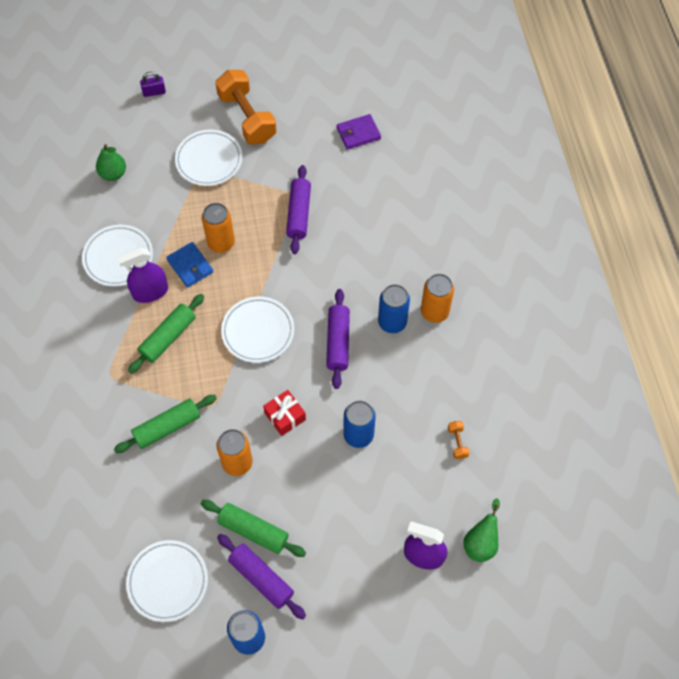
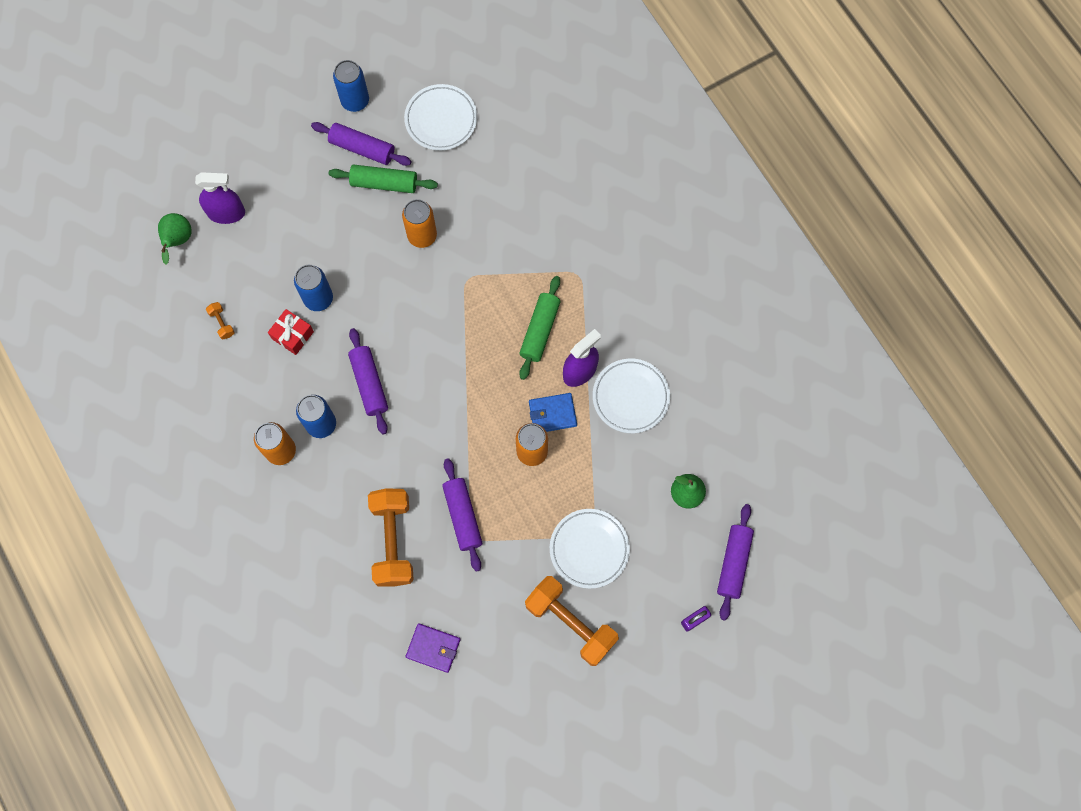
camera: 160 degrees right, 10 degrees up
green rolling pin [114,395,217,453] -> none
blue wallet [166,242,213,287] -> blue wallet turned 45 degrees counterclockwise [529,393,577,432]
white plate [221,297,294,363] -> none
red gift [263,390,306,436] -> red gift moved to [268,309,314,355]
purple wallet [337,114,381,150] -> purple wallet turned 60 degrees clockwise [406,623,460,673]
none -> orange dumbbell [368,488,414,587]
none -> purple rolling pin [717,504,754,621]

